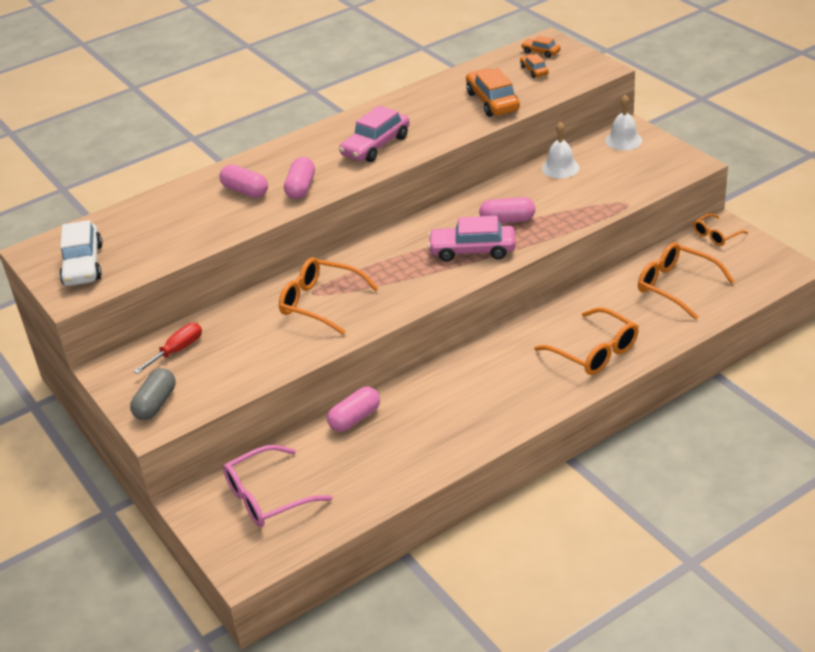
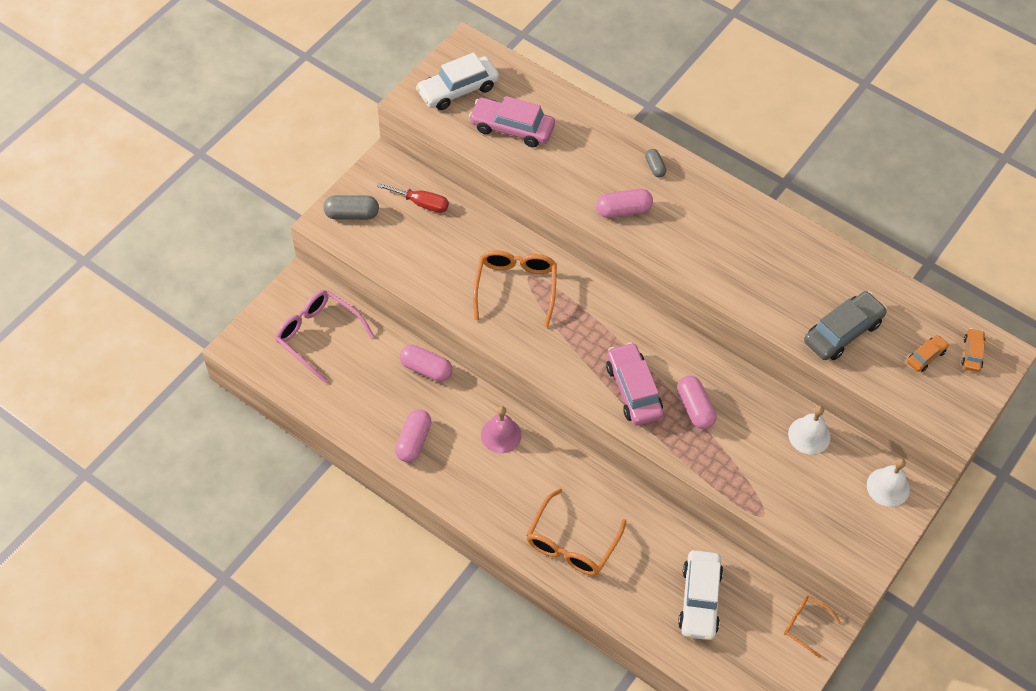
camera: 65 degrees right, 20 degrees up
pink capsule [220,165,268,198] -> pink capsule moved to [395,409,431,462]
pink car [339,106,410,162] -> pink car moved to [469,96,555,147]
orange car [466,68,520,117] -> grey car [804,291,887,360]
orange glasses [638,242,735,320] -> white car [678,550,723,640]
none -> pink bell [481,406,522,453]
none -> grey capsule [645,149,666,177]

